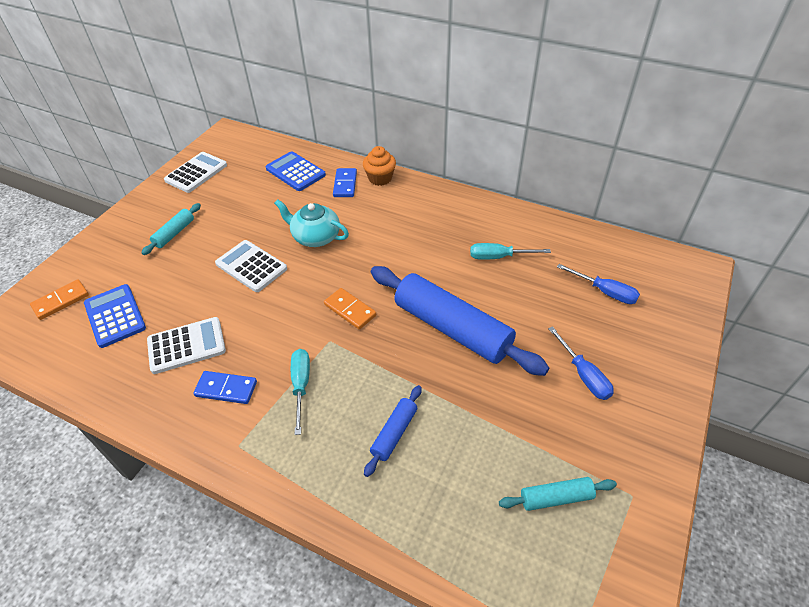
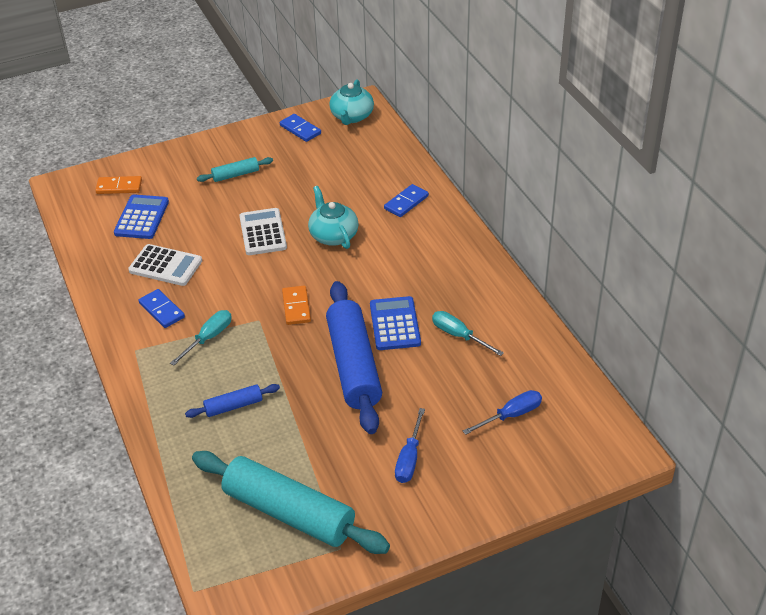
camera: 40 degrees right, 5 degrees down
white calculator [164,152,227,193] -> blue domino [280,114,321,142]
blue calculator [265,151,326,191] -> blue calculator moved to [370,296,421,350]
orange cupcake [363,146,396,186] -> none
turquoise rolling pin [499,477,617,511] -> turquoise rolling pin [192,451,390,554], size x2.17
blue screwdriver [557,264,640,304] -> blue screwdriver turned 105 degrees counterclockwise [463,390,542,435]
none -> turquoise teapot [329,79,374,125]

